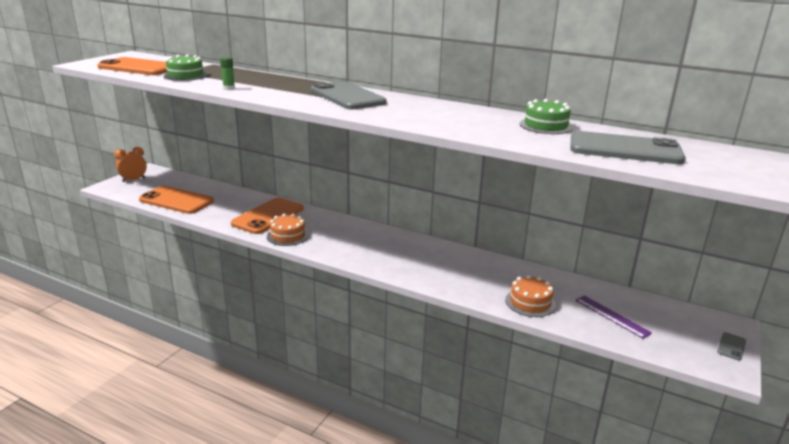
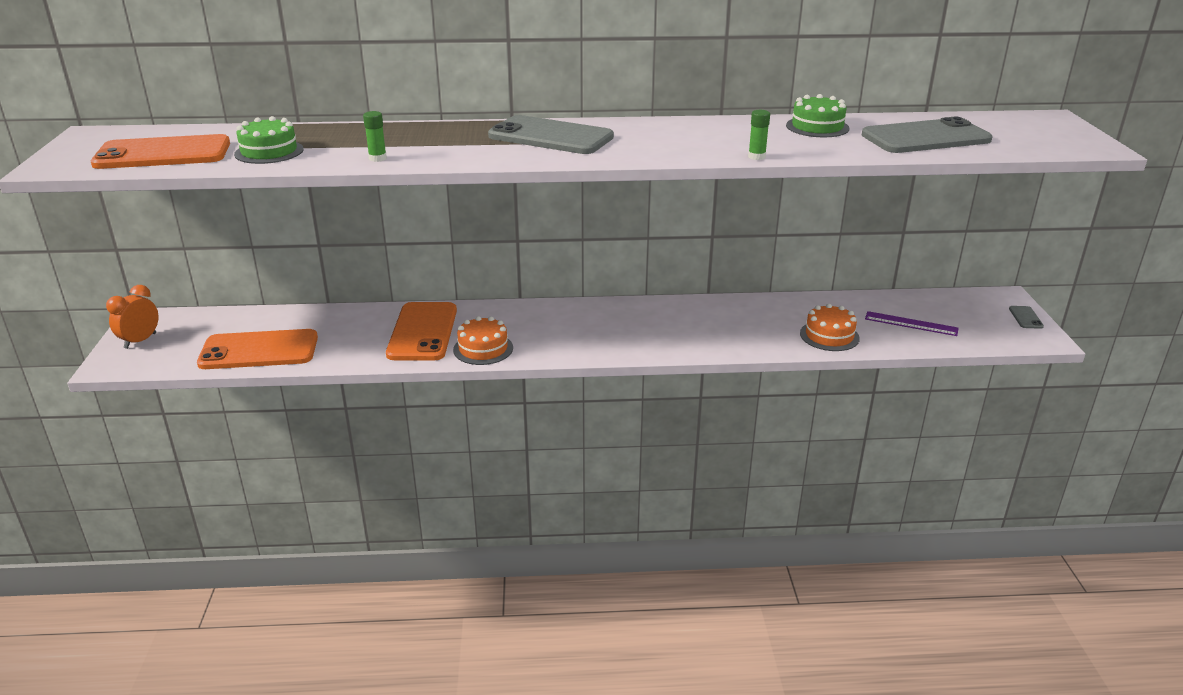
camera: 30 degrees left, 5 degrees up
none -> green glue stick [748,110,770,160]

